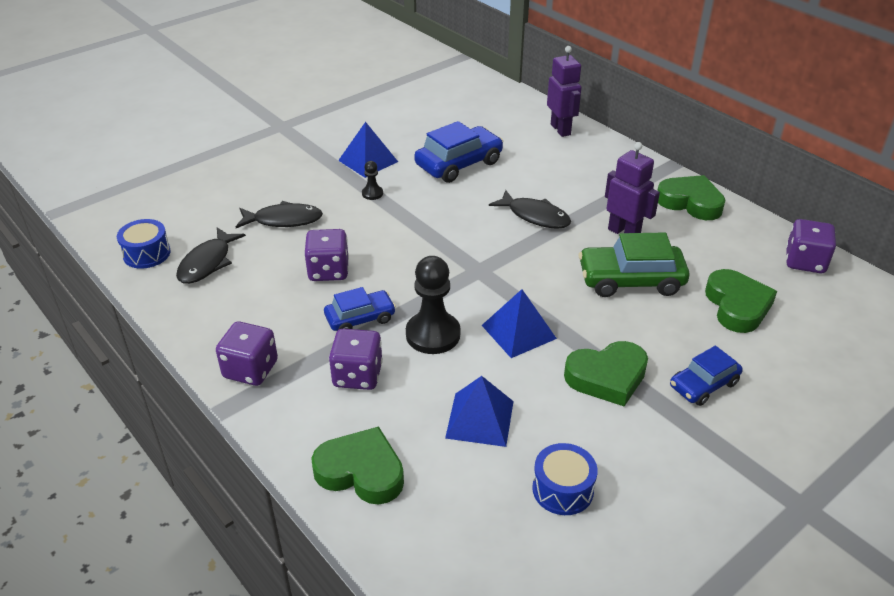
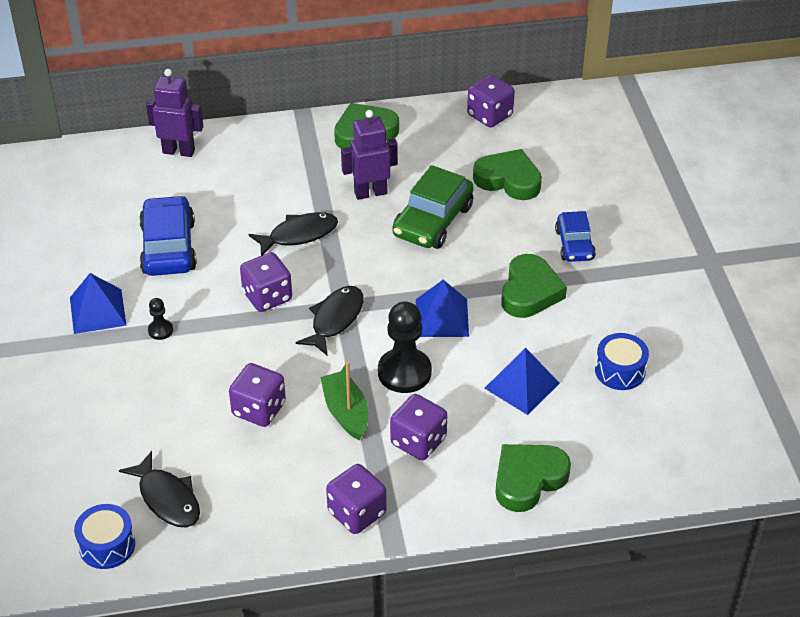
camera: 60 degrees left, 5 degrees up
black fish [236,201,323,228] -> black fish moved to [296,286,363,356]
blue car [324,287,396,331] -> green boat [321,361,368,440]
none -> purple dice [240,252,292,312]

